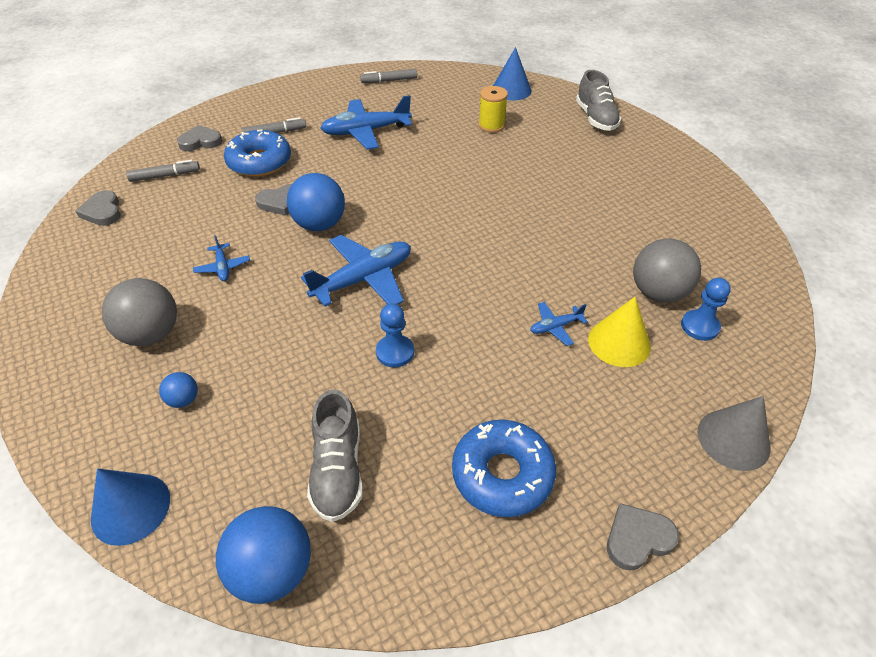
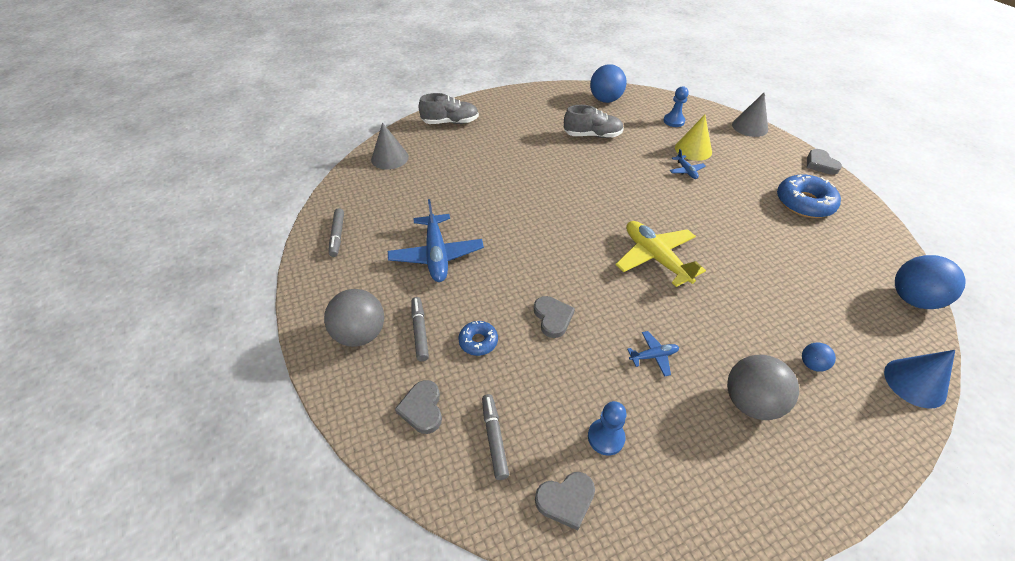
camera: 85 degrees left, 0 degrees up
blue donut [224,130,291,177] -> blue donut [458,321,498,356], size x0.54
blue ball [287,173,345,231] -> blue ball moved to [590,64,626,103]
blue plane [301,235,411,307] -> yellow plane [616,221,706,287]
grey shoe [307,389,363,522] -> grey shoe moved to [564,105,624,138]
blue pawn [376,303,414,368] -> blue pawn moved to [588,401,627,456]
yellow spool [478,86,508,133] -> none
blue cone [493,47,532,101] -> grey cone [371,123,409,170]
grey ball [633,238,701,303] -> grey ball moved to [324,289,384,347]

